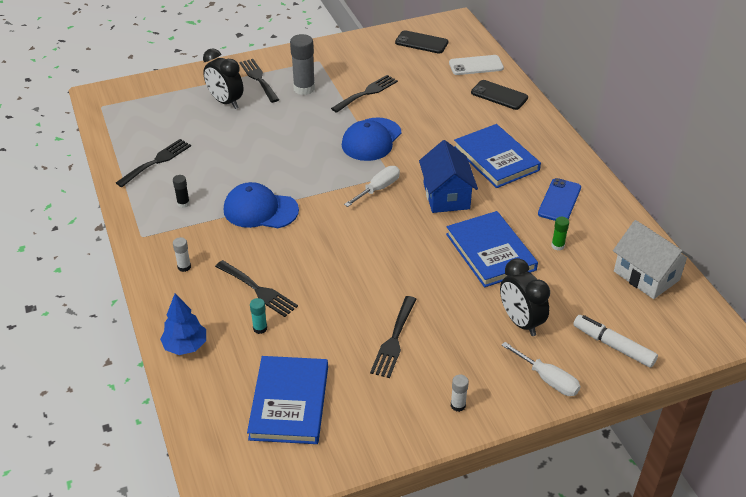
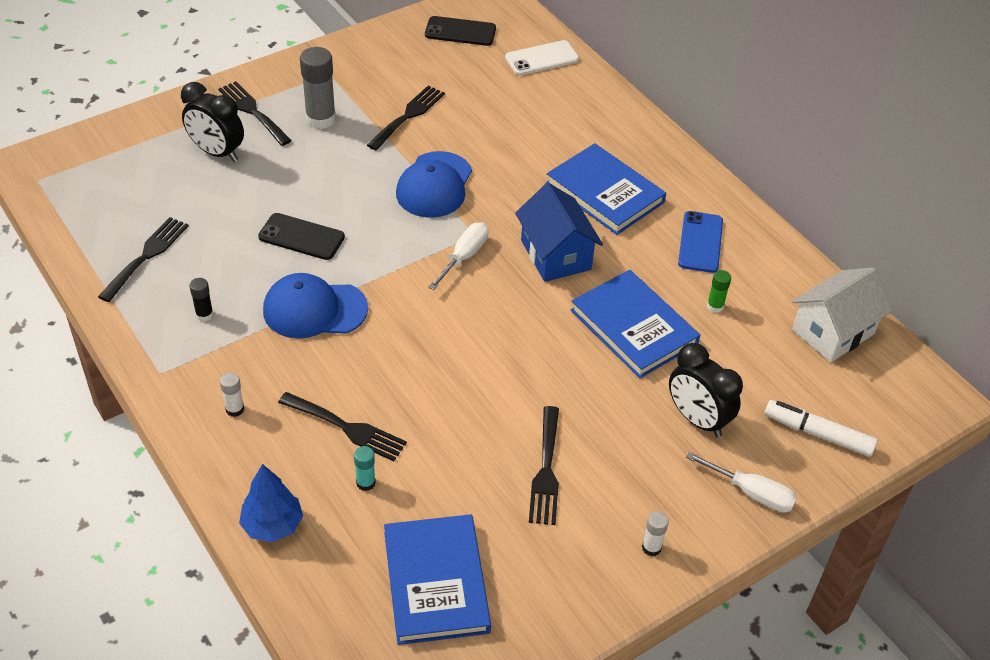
camera: 15 degrees left, 5 degrees up
black phone [471,80,528,110] -> black phone moved to [258,213,345,260]
white house [613,220,693,299] -> white house turned 75 degrees counterclockwise [792,267,893,362]

